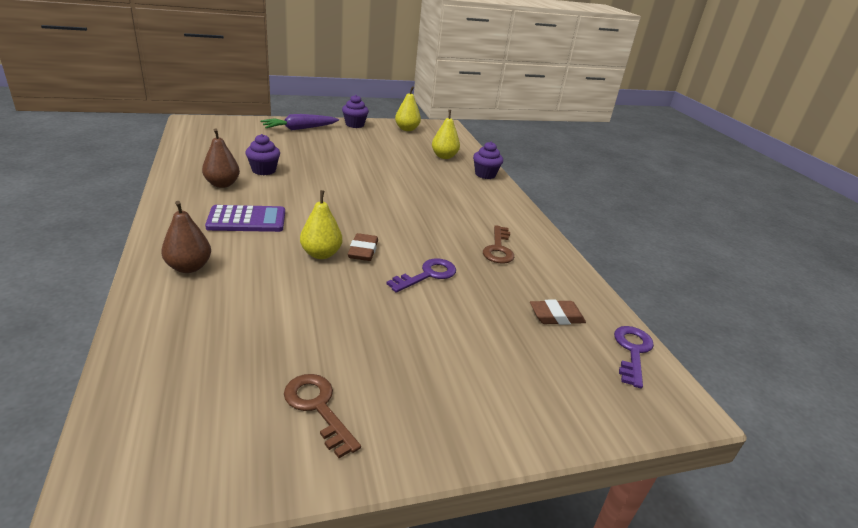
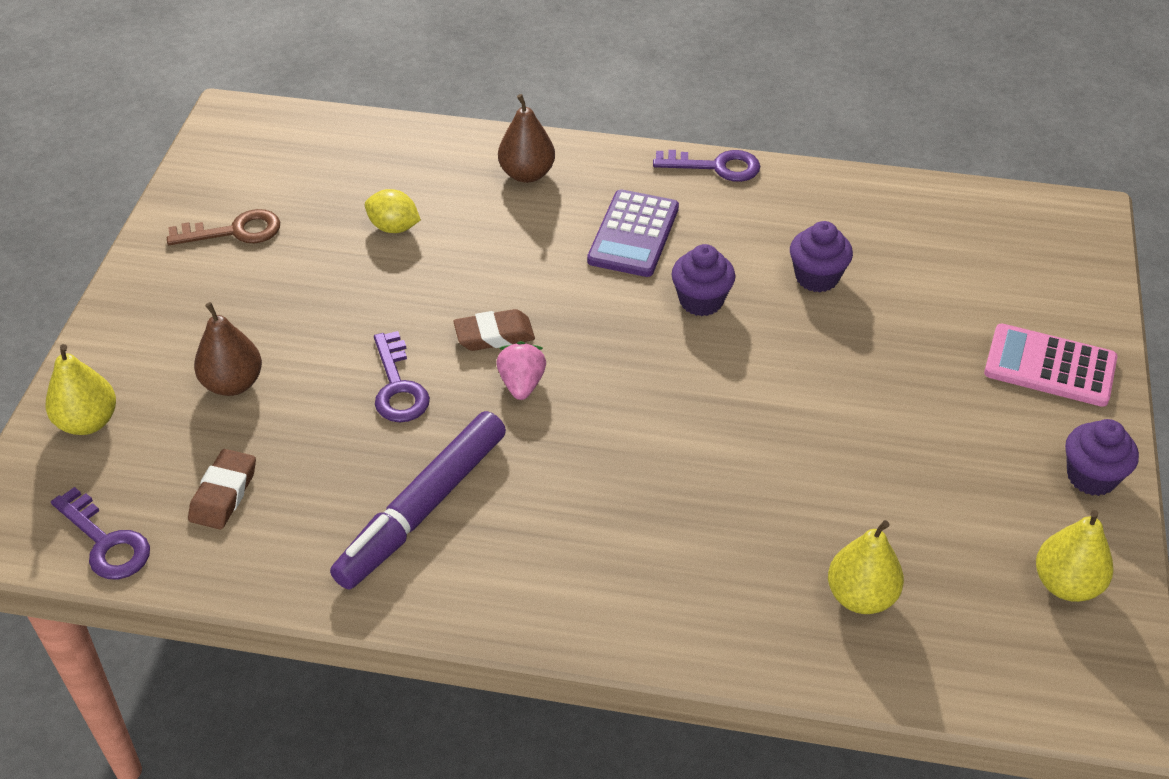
camera: 120 degrees right, 15 degrees up
brown pear [202,128,240,188] -> brown pear moved to [194,302,262,396]
purple carrot [261,114,339,131] -> pink calculator [984,324,1117,407]
yellow pear [300,190,342,259] -> yellow pear moved to [45,344,116,435]
brown eraser [348,233,378,261] -> brown eraser turned 45 degrees counterclockwise [453,309,535,351]
purple cupcake [473,142,503,179] -> purple cupcake moved to [671,244,735,316]
brown key [483,225,514,264] -> purple marker [330,411,506,590]
none -> yellow lemon [365,189,421,233]
none -> pink strawberry [497,341,546,400]
none -> purple key [653,150,760,182]

